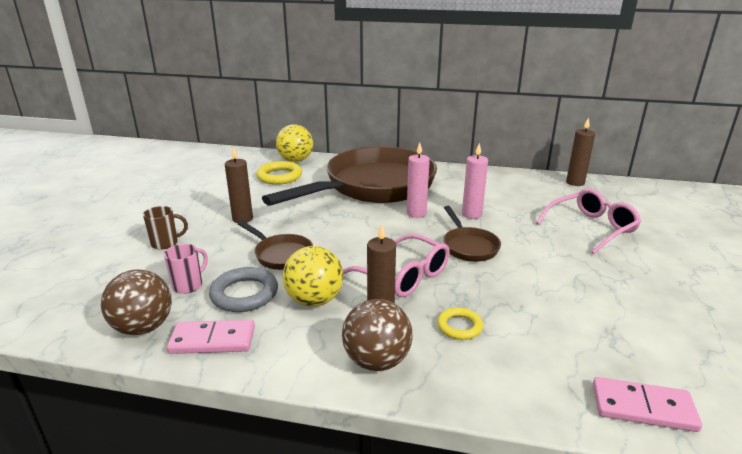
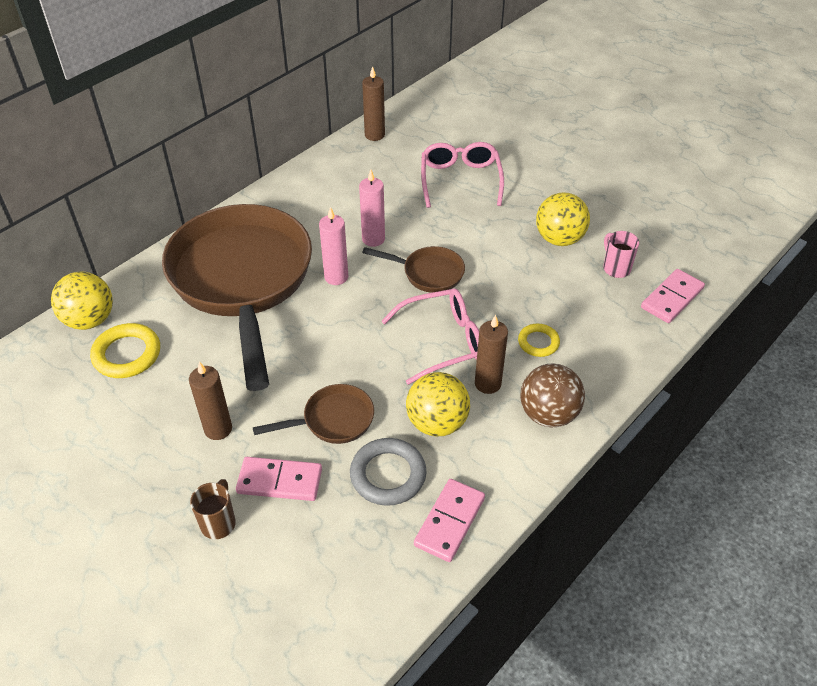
camera: 60 degrees left, 20 degrees up
brown ball [101,270,172,335] -> none
pink mug [164,244,208,294] -> pink mug moved to [603,231,639,278]
none -> pink domino [236,457,322,501]
none -> yellow ball [536,192,590,246]

